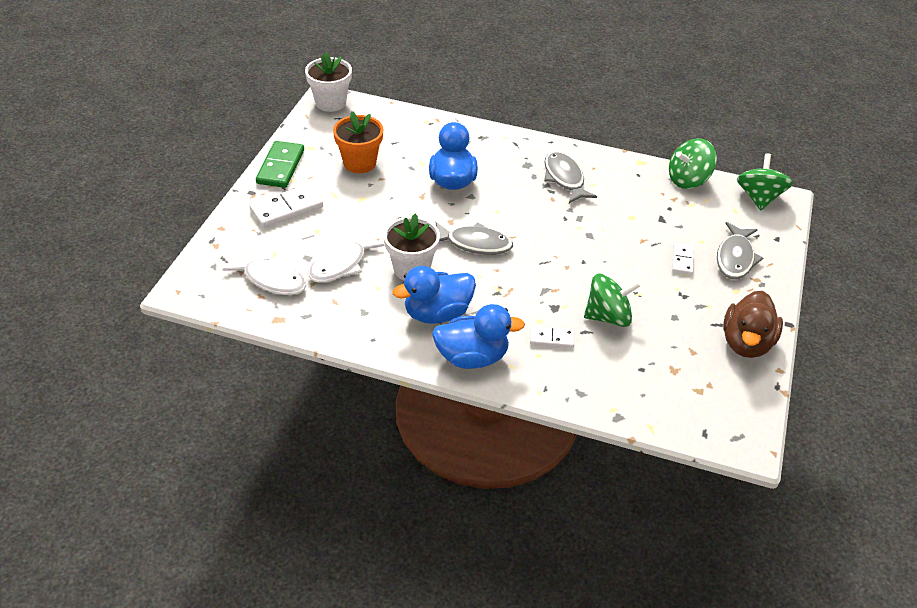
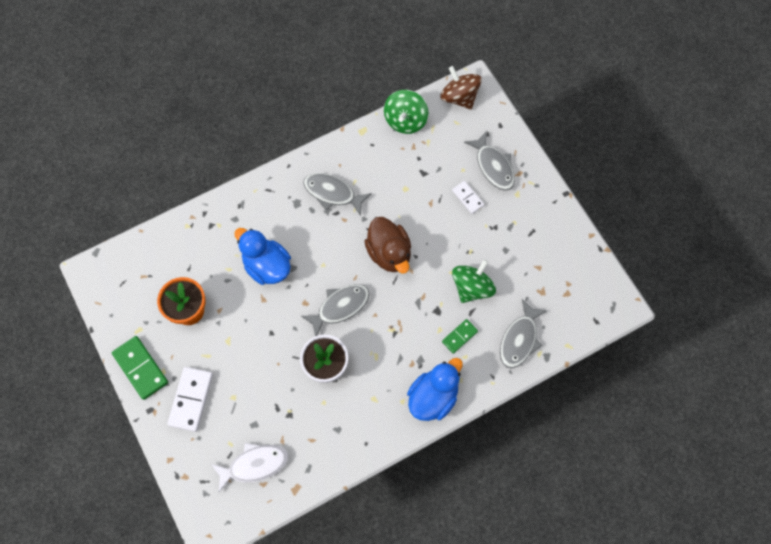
camera: 45 degrees left, 25 degrees up
white flower pot [305,52,352,112] -> none
white fish [308,230,384,283] -> none
blue duck [393,266,476,324] -> none
white domino [530,326,574,348] -> green domino [442,319,478,354]
brown duck [723,291,783,358] -> brown duck moved to [364,217,411,274]
green spinning top [737,153,793,211] -> brown spinning top [440,66,482,110]
none -> grey fish [500,299,548,368]

